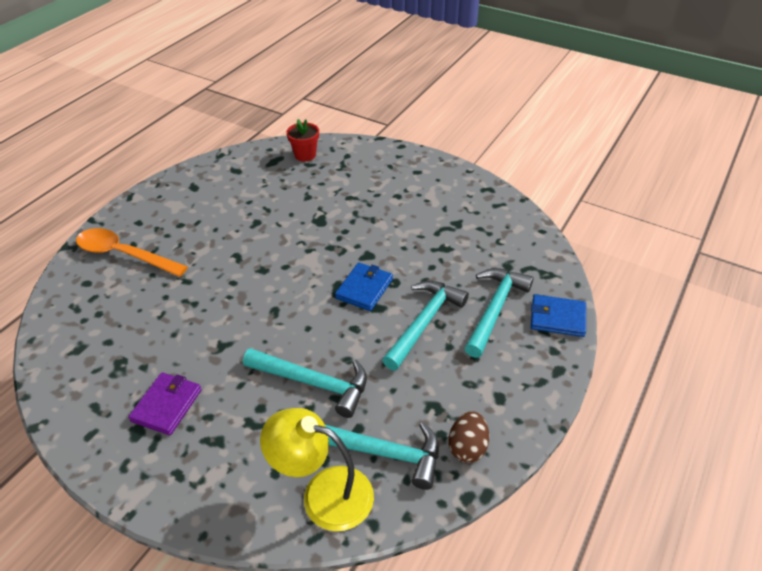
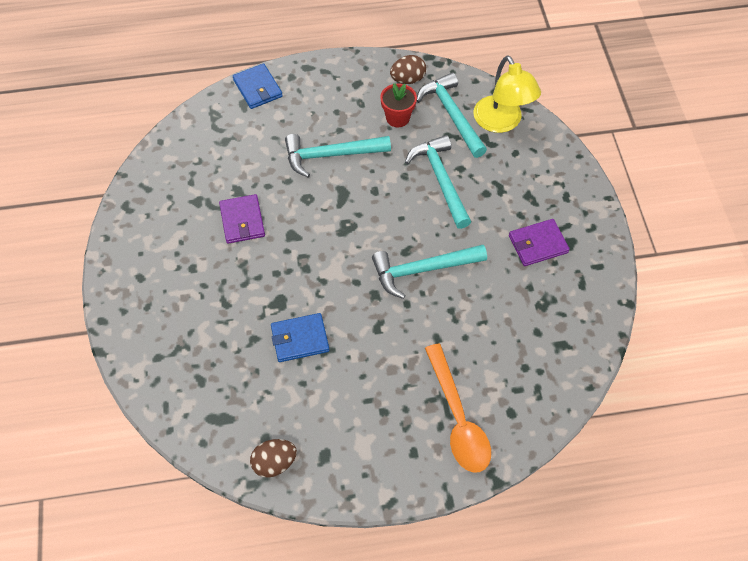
camera: 130 degrees left, 15 degrees up
red flower pot [286,119,319,161] -> red flower pot moved to [380,83,417,127]
blue wallet [335,262,393,311] -> blue wallet moved to [271,313,330,362]
turquoise hammer [465,268,534,358] -> turquoise hammer moved to [372,245,487,299]
none -> purple wallet [219,194,265,244]
none -> brown egg [250,439,297,478]

